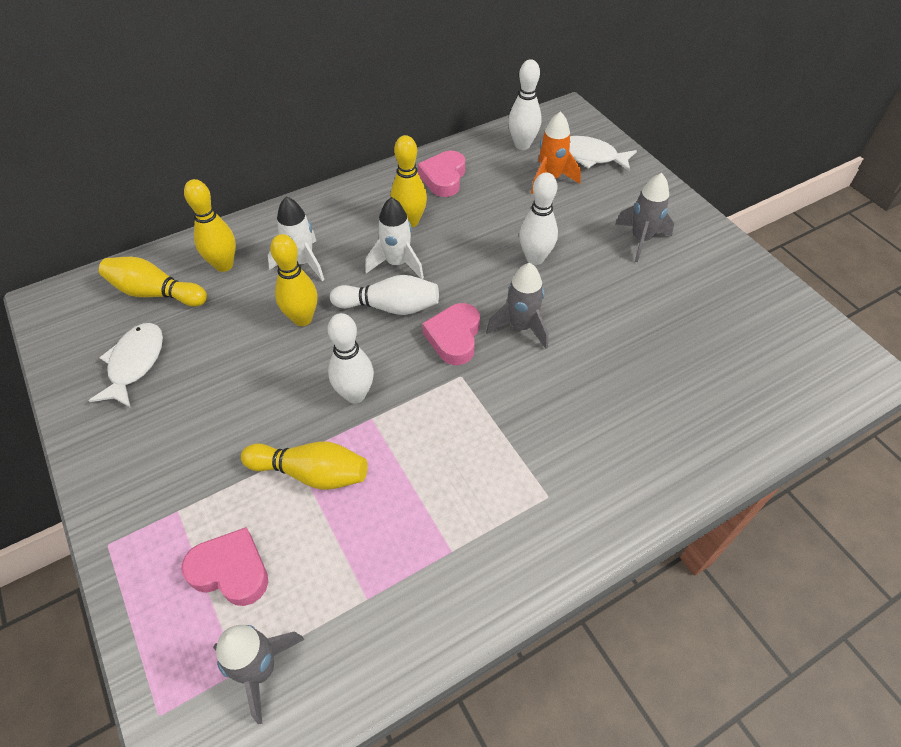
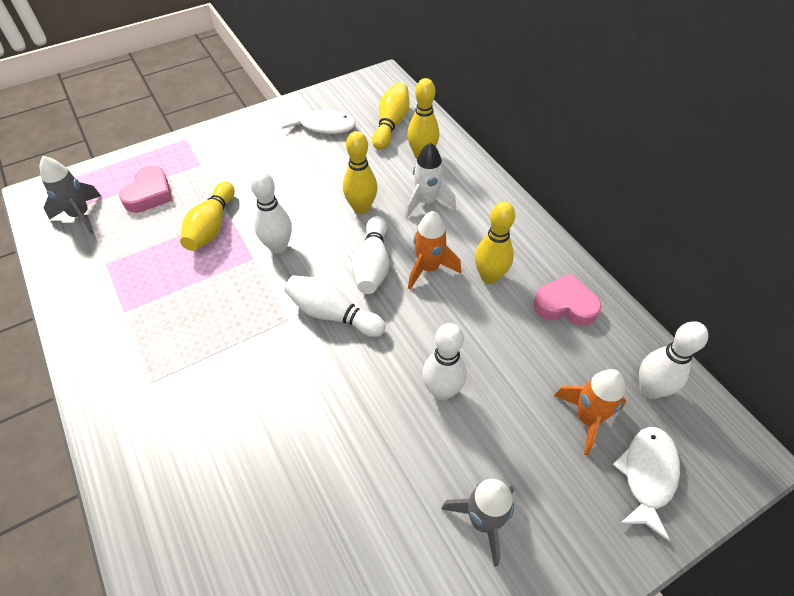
camera: 90 degrees right, 0 degrees up
white rocket [365,197,424,279] -> orange rocket [408,211,461,289]
pink heart [422,303,480,365] -> white bowling pin [284,275,386,337]
grey rocket [486,263,549,349] -> none

